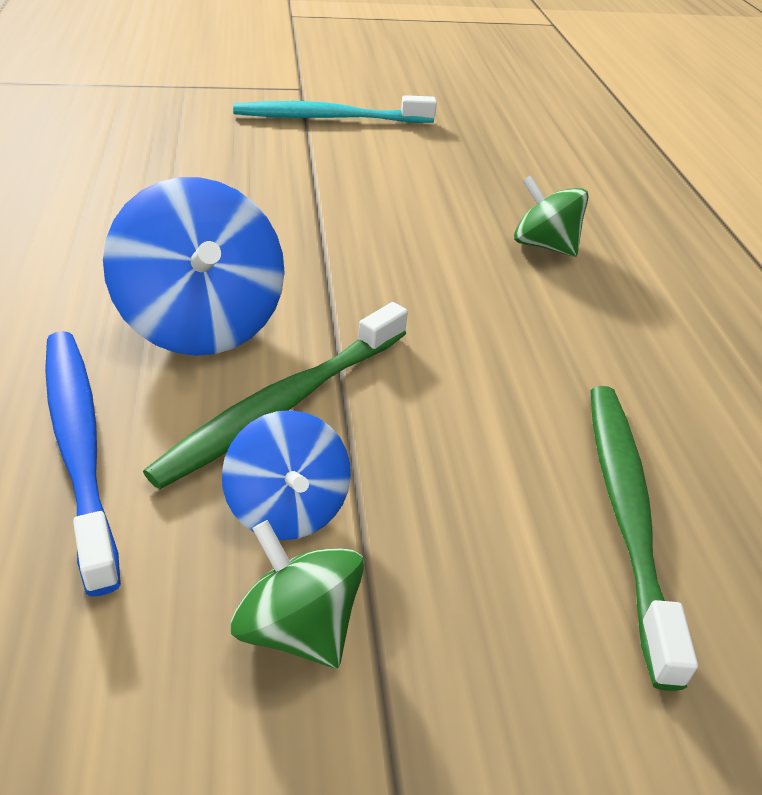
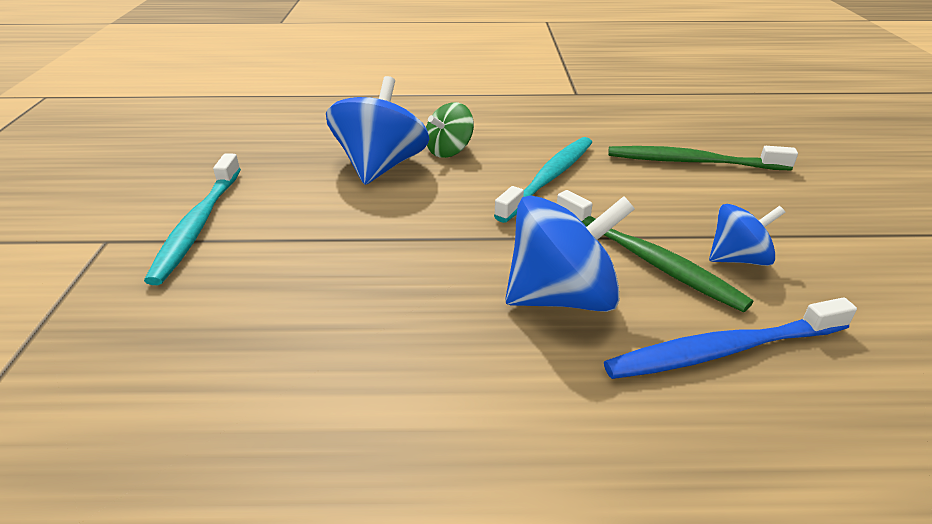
camera: 80 degrees left, 5 degrees down
green spinning top [230,520,364,668] -> none
none -> blue spinning top [326,76,429,185]
none -> turquoise toothbrush [494,137,592,223]

